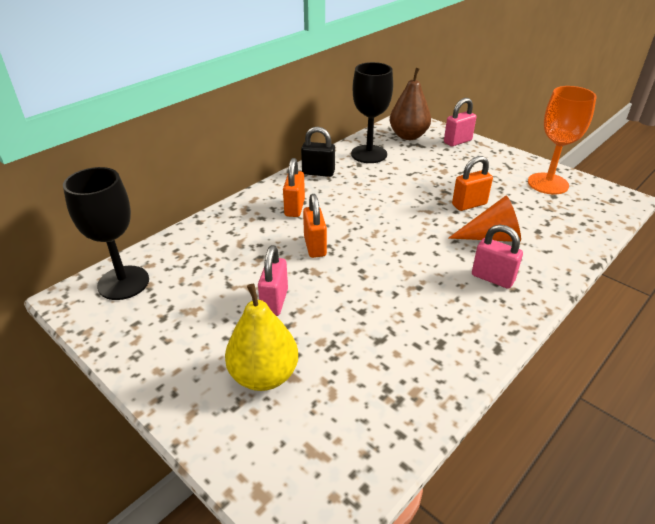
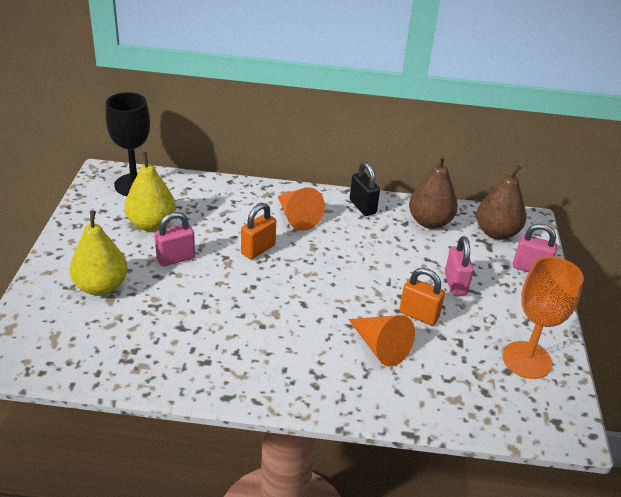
camera: 50 degrees right, 0 degrees up
orange padlock [283,158,305,217] -> orange cone [278,187,325,231]
black goblet [351,62,393,163] -> brown pear [409,155,458,229]
pink padlock [472,225,523,289] -> pink padlock moved to [445,236,474,296]
none -> yellow pear [125,152,176,231]

